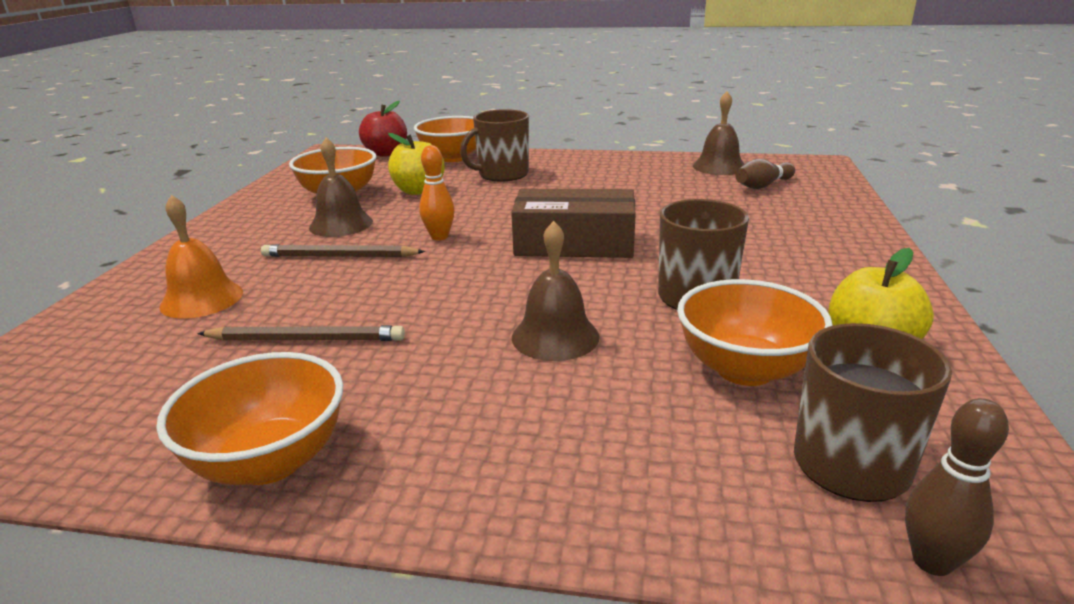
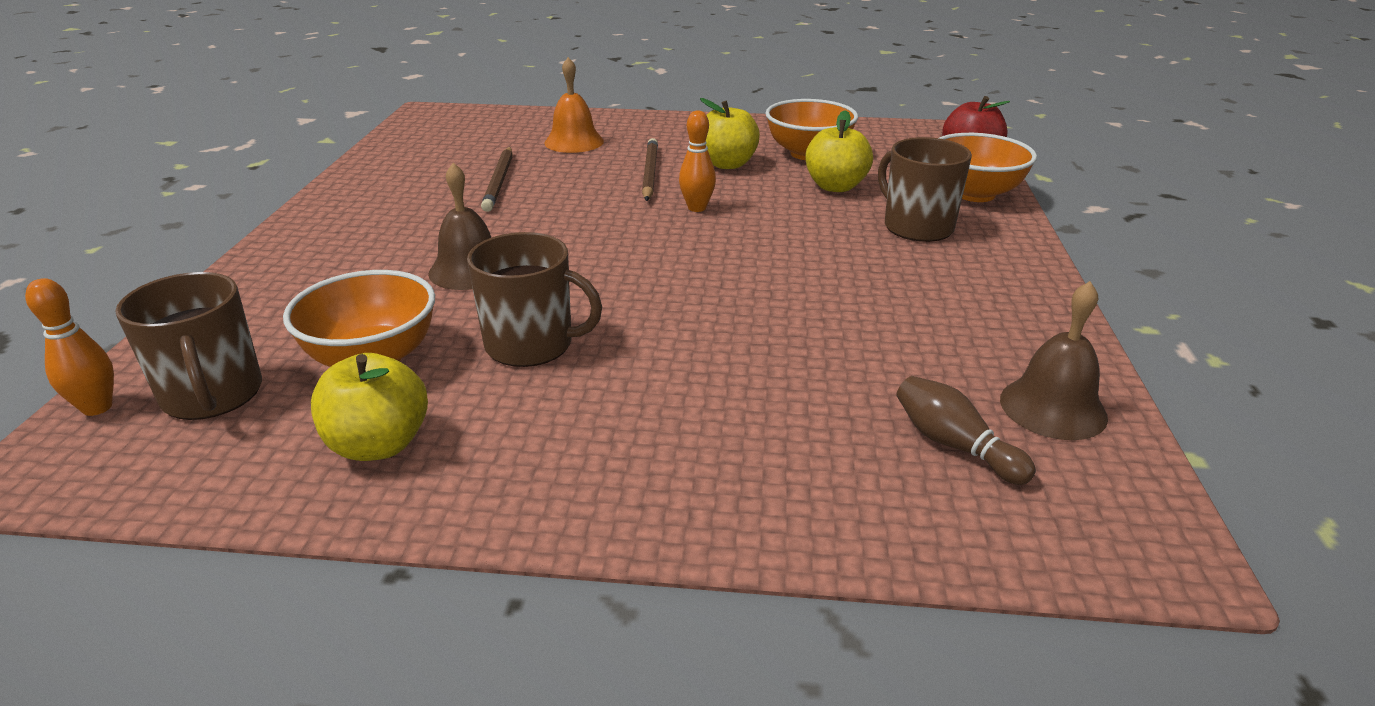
camera: 85 degrees right, 5 degrees up
orange bowl [156,352,343,485] -> none
brown bell [309,138,373,237] -> yellow apple [700,98,760,169]
brown box [511,189,636,258] -> none
brown bowling pin [905,398,1009,576] -> orange bowling pin [25,278,114,416]

